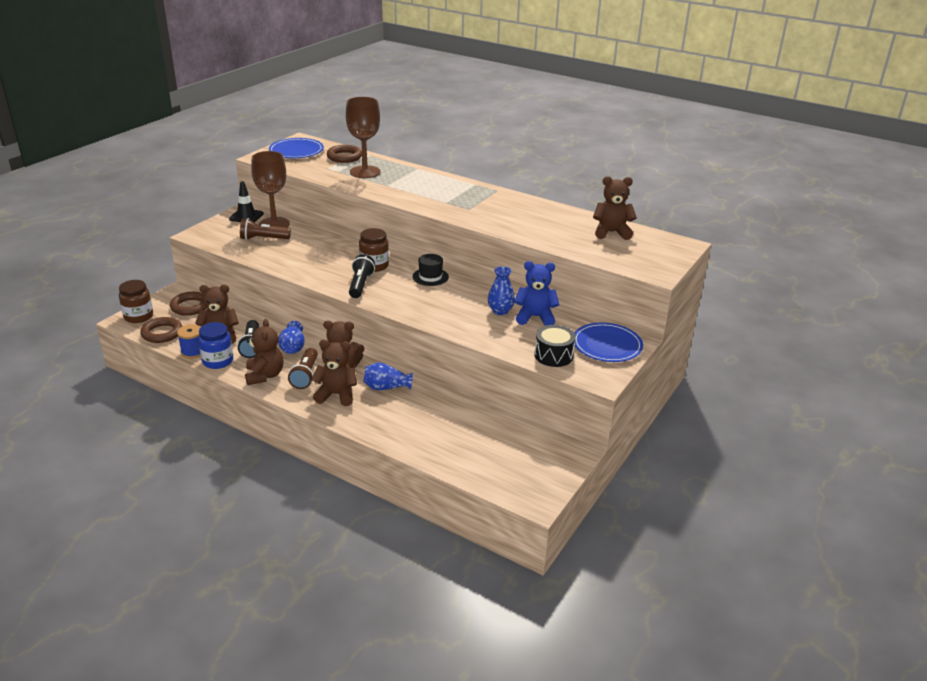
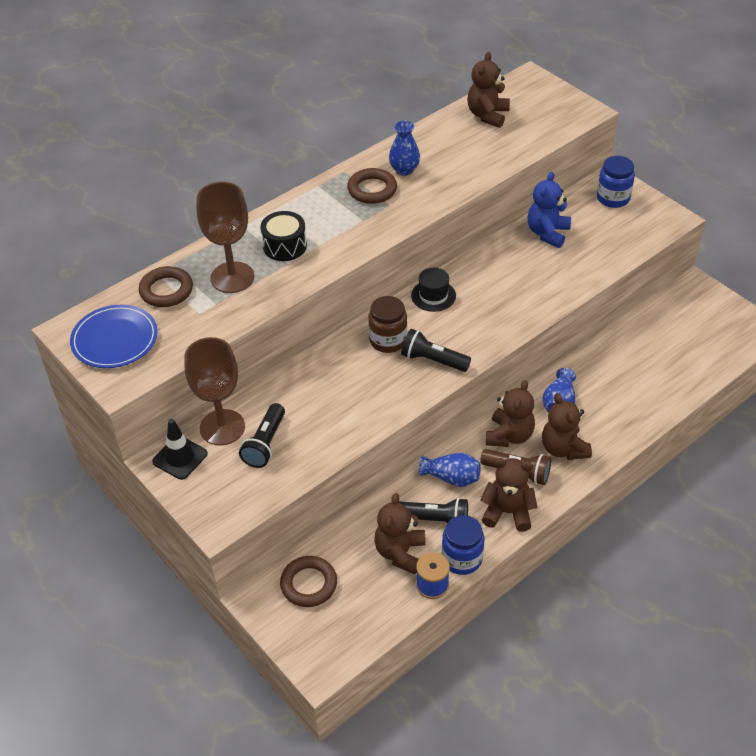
camera: 70 degrees left, 15 degrees up
brown jar [119,280,153,323] -> none
brown ring [140,317,182,343] -> brown ring moved to [347,168,397,204]
brown flashlight [240,218,291,240] -> black flashlight [239,403,285,468]
brown teddy bear [311,340,357,406] -> brown teddy bear turned 45 degrees counterclockwise [542,393,592,460]
blue vase [488,266,515,315] -> blue vase moved to [389,121,420,176]
black drum [534,325,576,367] -> black drum moved to [260,211,307,261]
blue plate [575,323,643,362] -> blue jar [597,156,635,208]

